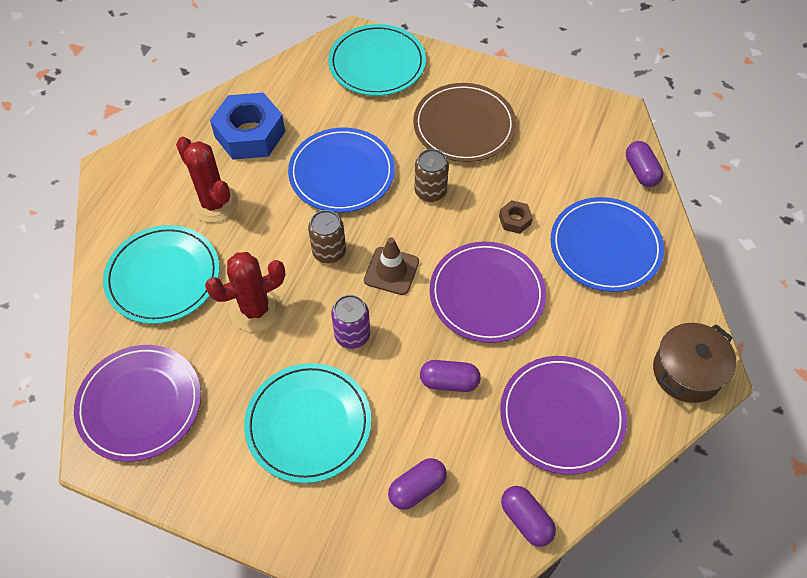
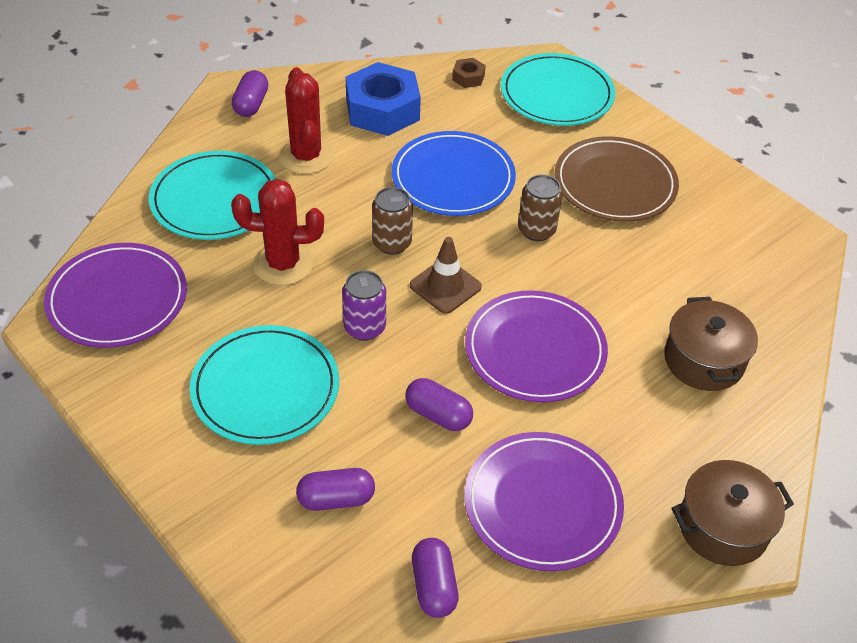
camera: 25 degrees right, 10 degrees down
brown nut [499,200,533,234] -> brown nut moved to [452,58,486,88]
blue plate [551,197,664,292] -> brown pot [664,297,758,391]
purple capsule [626,141,663,187] -> purple capsule moved to [232,70,268,117]

